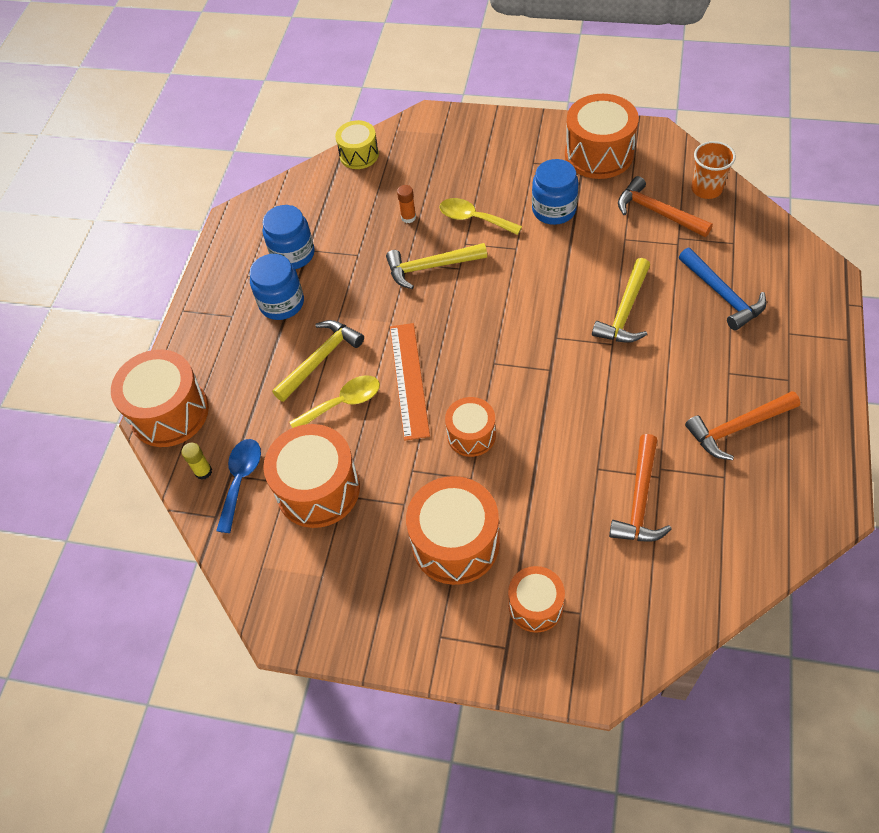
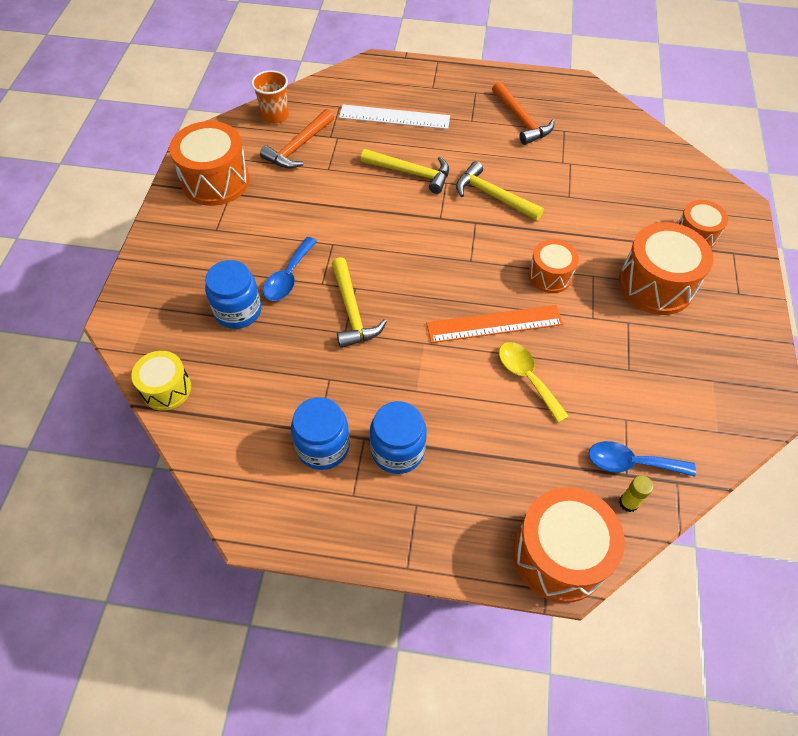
camera: 100 degrees left, 0 degrees up
orange drum [263,424,360,528] -> none
yellow hammer [272,320,364,402] -> yellow hammer moved to [456,161,544,221]
orange glue stick [397,185,416,223] -> none
yellow spoon [439,198,522,235] -> blue spoon [263,237,317,301]
blue jar [532,159,579,225] -> blue jar moved to [205,260,261,329]
orange hammer [609,434,672,541] -> none
blue hammer [679,248,766,331] -> white ruler [339,104,450,129]

